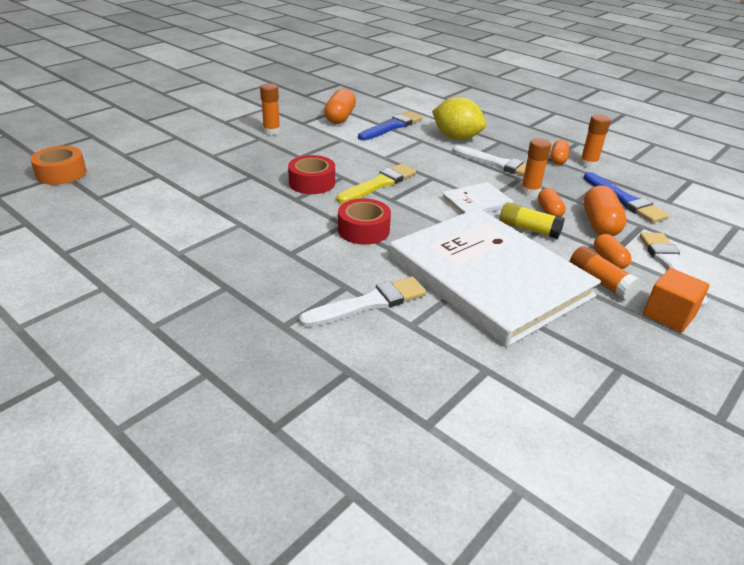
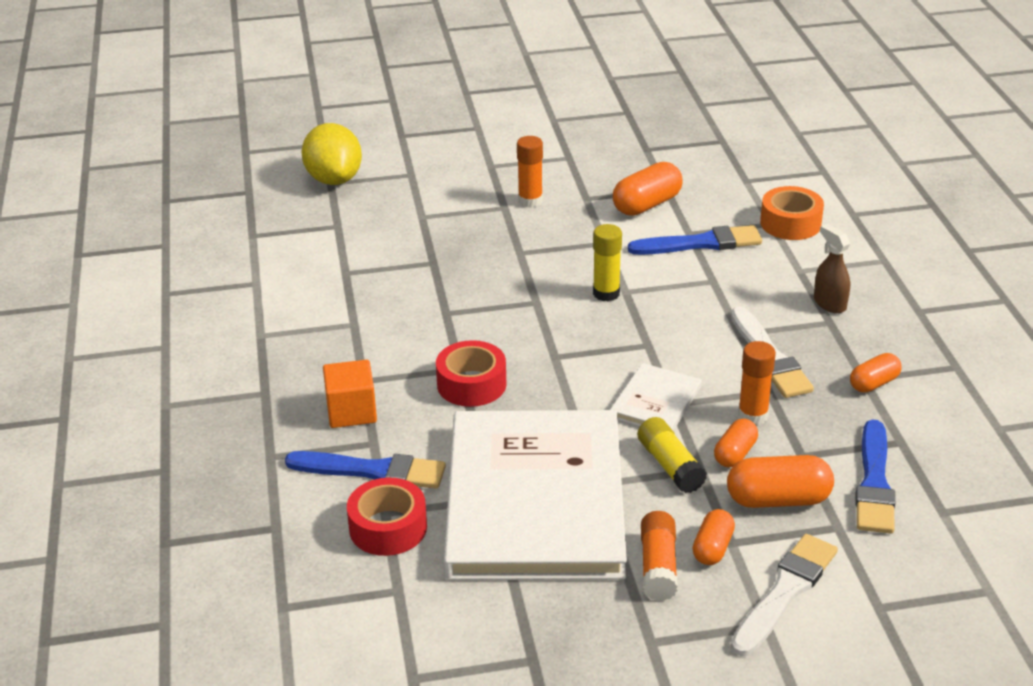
camera: 40 degrees right, 0 degrees up
orange tape [30,146,87,185] -> orange tape moved to [760,186,824,240]
red tape [288,155,335,194] -> red tape moved to [347,478,427,556]
white brush [299,277,426,327] -> blue brush [285,451,446,489]
yellow brush [337,164,416,204] -> none
yellow lemon [432,97,486,140] -> yellow lemon moved to [302,123,362,185]
white book [441,182,513,215] -> white book turned 75 degrees counterclockwise [610,363,702,431]
orange glue stick [580,114,611,168] -> none
orange capsule [583,185,627,236] -> orange capsule turned 45 degrees clockwise [727,455,834,508]
orange cube [643,268,710,333] -> orange cube moved to [323,360,377,428]
none -> yellow glue stick [593,224,622,301]
none -> brown spray bottle [814,224,850,313]

